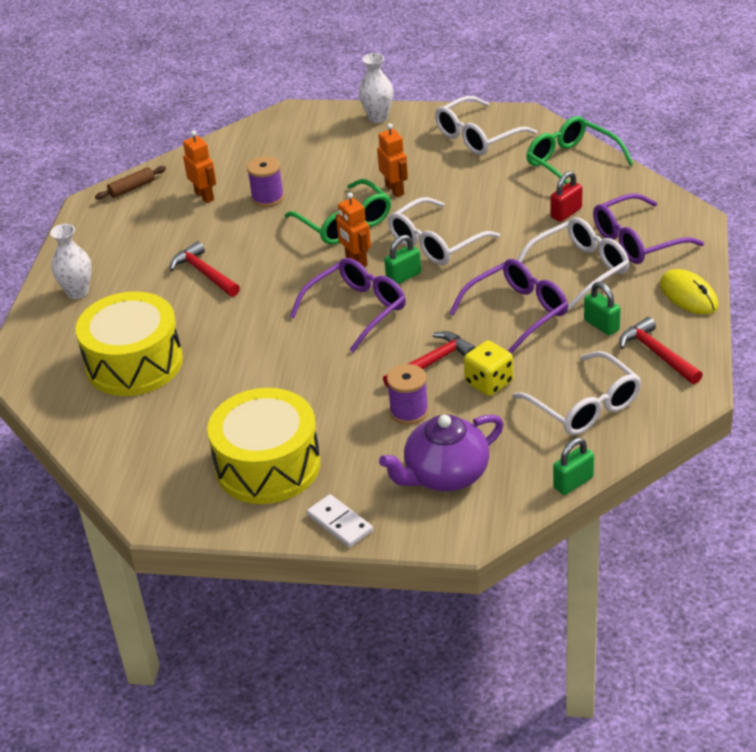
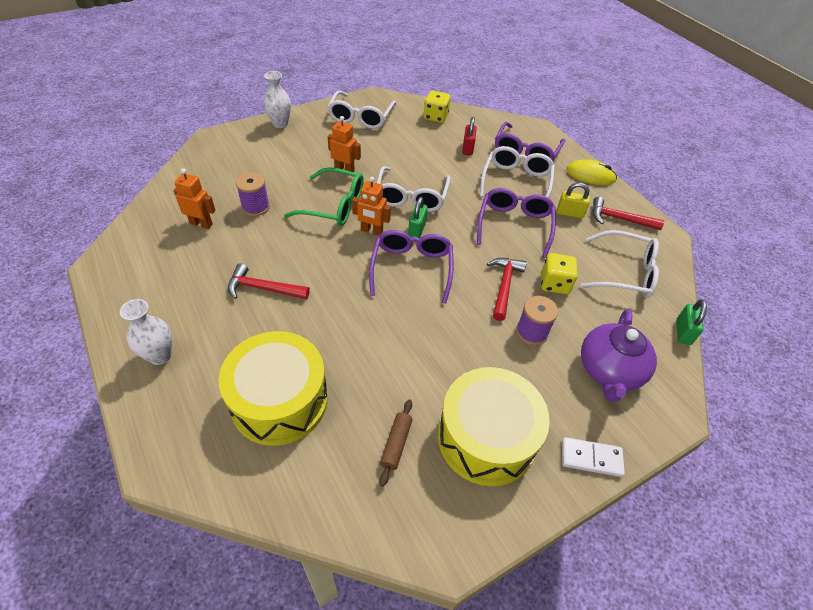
camera: 45 degrees left, 10 degrees up
brown rolling pin [95,166,166,200] -> brown rolling pin moved to [379,399,412,487]
green glasses [526,116,634,185] -> yellow dice [424,90,451,123]
green padlock [584,282,621,336] -> yellow padlock [557,183,590,219]

